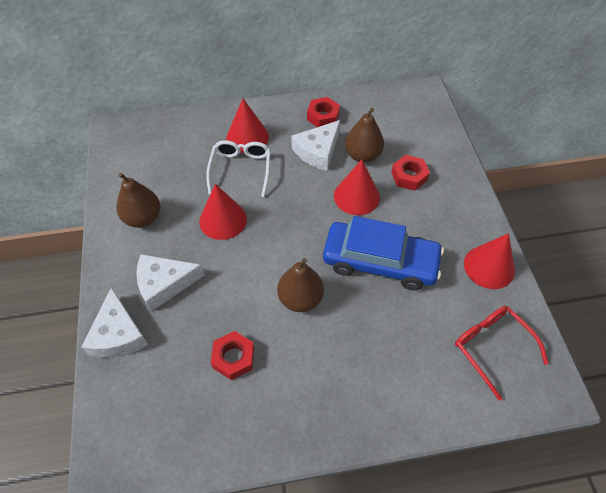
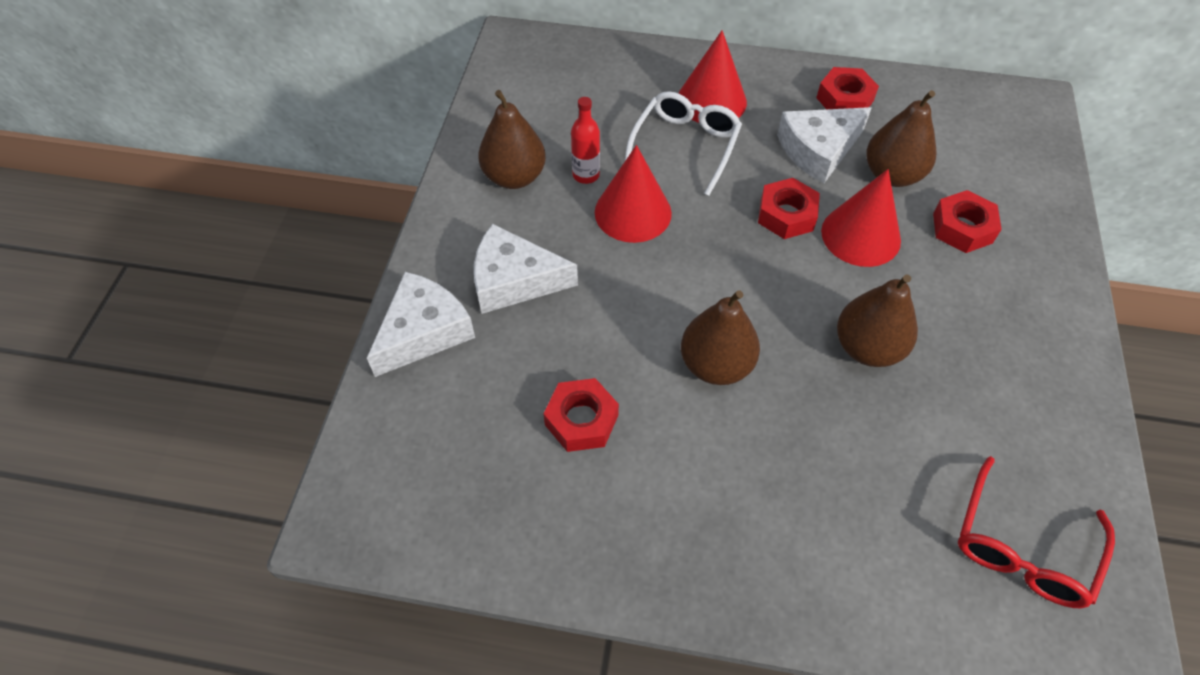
camera: 20 degrees right, 0 degrees up
white cheese [81,287,148,358] -> white cheese turned 150 degrees counterclockwise [367,272,475,377]
blue car [323,216,444,290] -> brown pear [837,274,918,367]
red glasses [455,306,549,400] -> red glasses turned 135 degrees counterclockwise [958,456,1115,608]
red cone [464,233,515,289] -> none
none -> red bottle [571,97,600,184]
none -> red nut [758,178,820,239]

